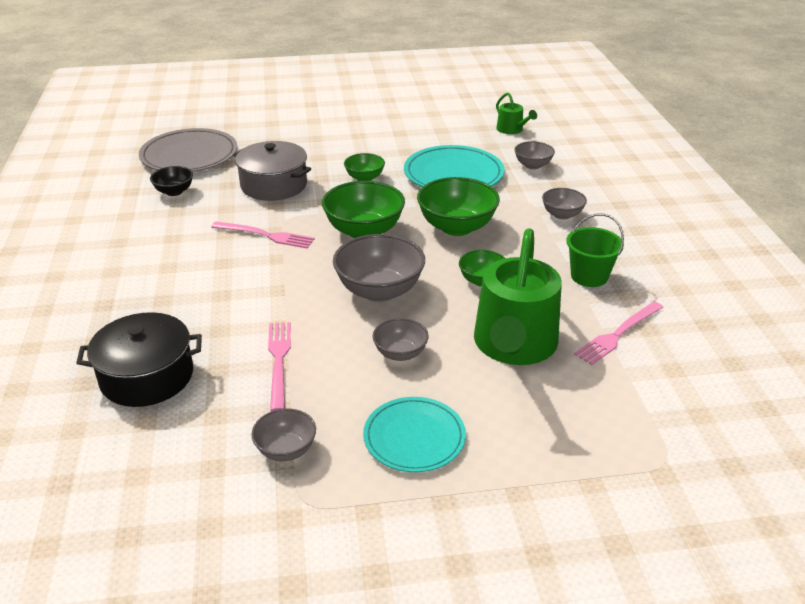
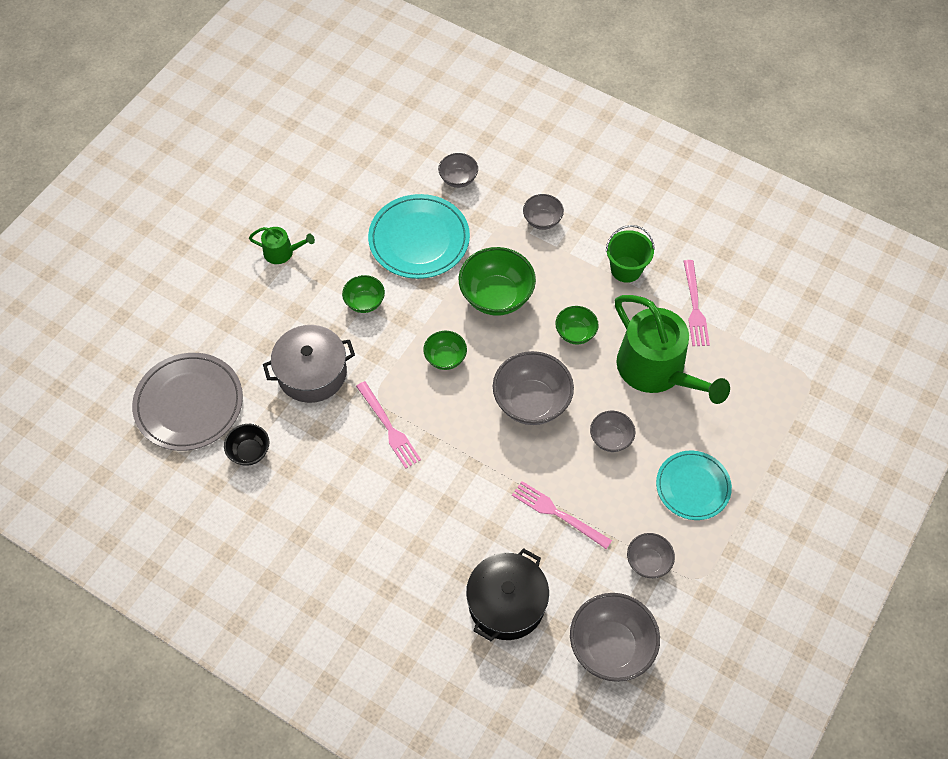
camera: 50 degrees left, 25 degrees up
pink fork [211,221,315,249] -> pink fork turned 90 degrees clockwise [356,381,421,469]
green bowl [322,181,405,238] -> green bowl [423,331,467,370], size x0.55
green watering can [496,92,537,134] -> green watering can moved to [249,227,315,264]
none -> grey bowl [570,593,660,682]

